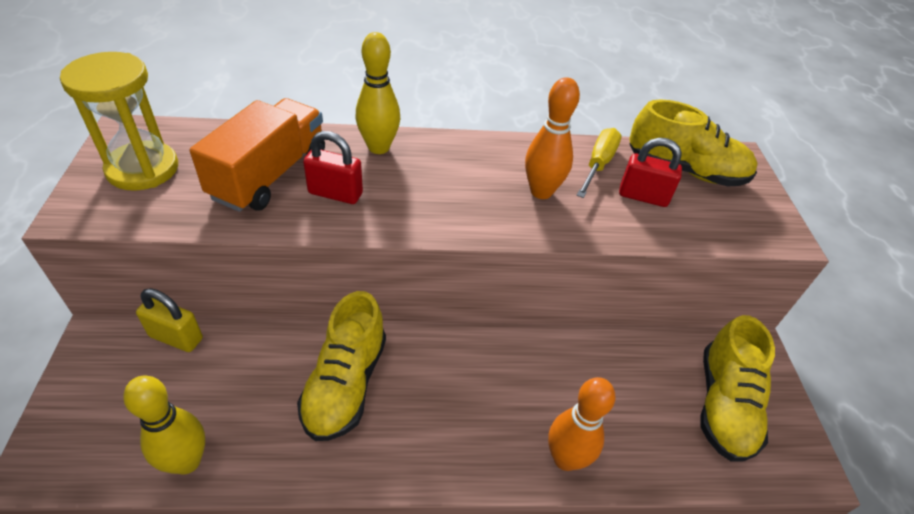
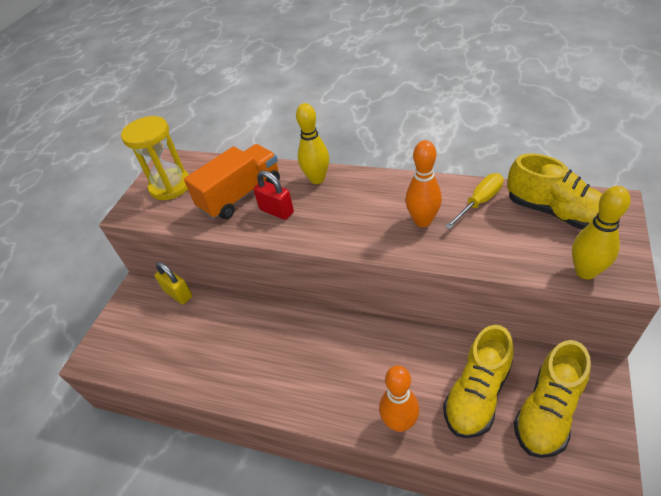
camera: 30 degrees right, 0 degrees up
yellow bowling pin [123,376,205,474] -> yellow bowling pin moved to [572,186,631,279]
yellow shoe [297,291,386,441] -> yellow shoe moved to [443,325,514,438]
red padlock [619,138,682,207] -> none

